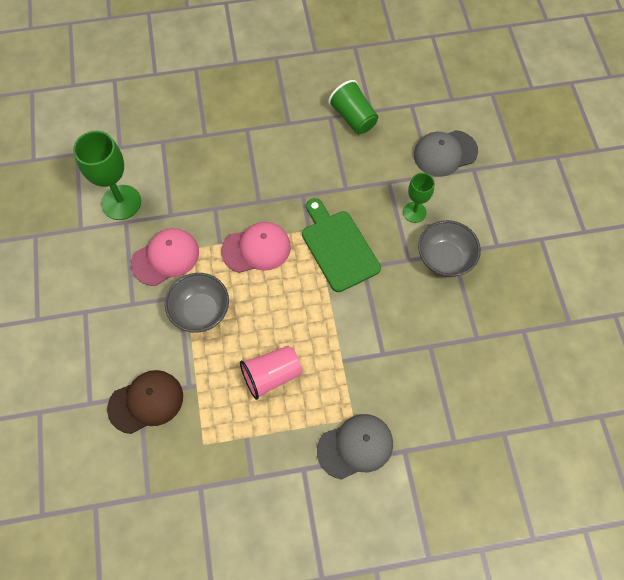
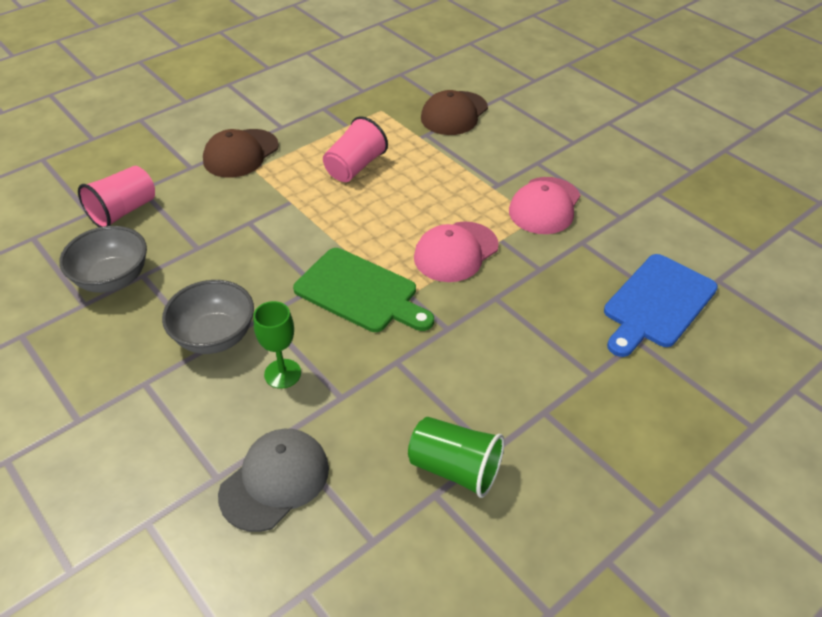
camera: 150 degrees right, 20 degrees down
green goblet [73,131,141,220] -> none
grey bowl [165,273,229,333] -> grey bowl moved to [59,226,147,293]
grey cap [317,414,393,479] -> brown cap [203,129,279,178]
none -> pink cup [78,166,155,227]
none -> blue cutting board [604,254,718,357]

